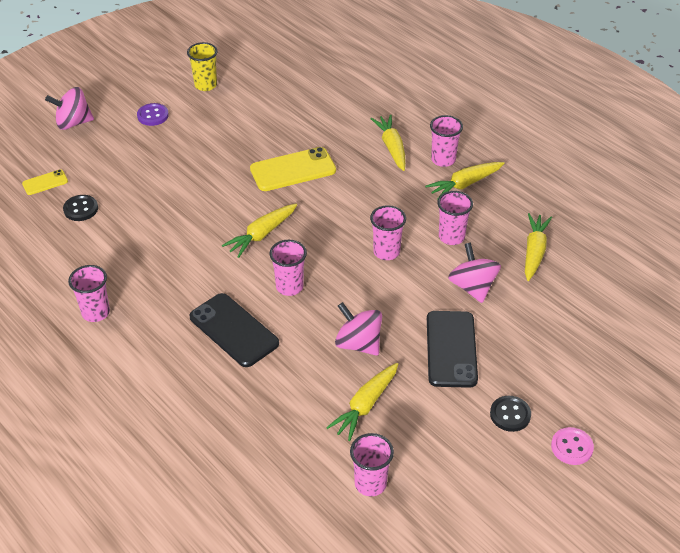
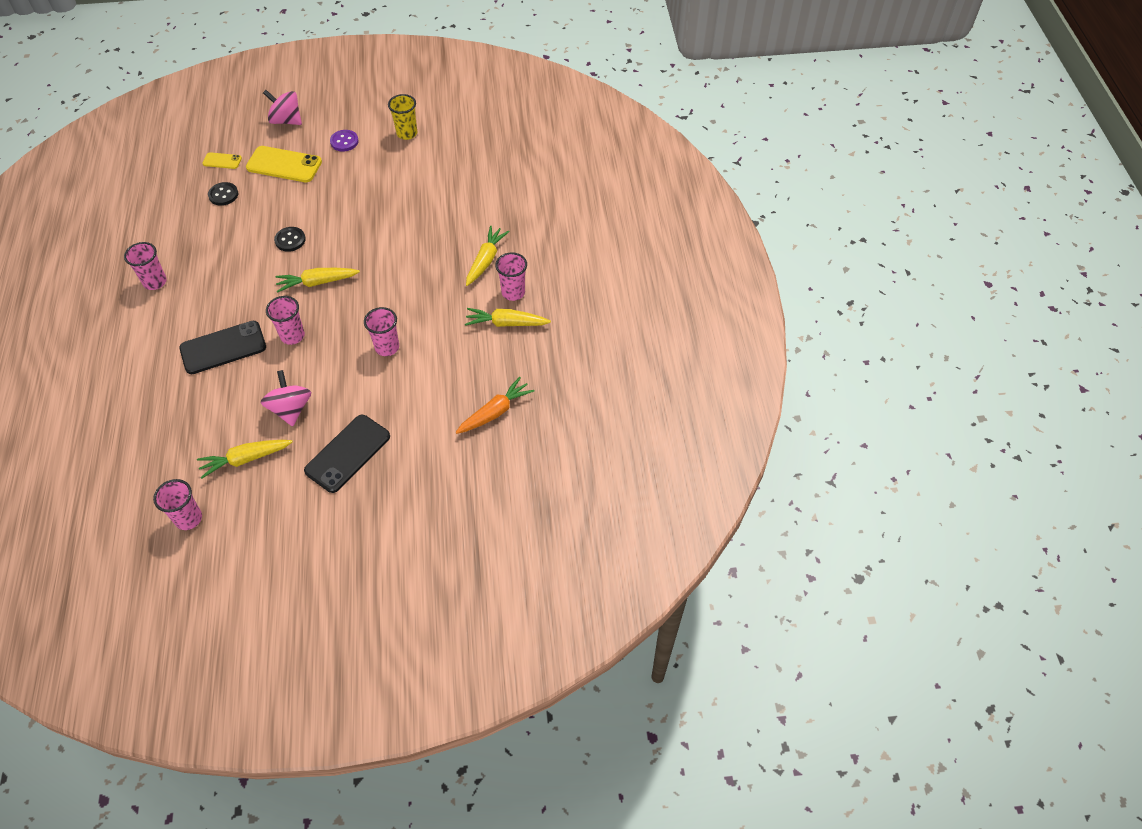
camera: 35 degrees right, 10 degrees up
black phone [189,293,279,367] -> black phone turned 75 degrees clockwise [179,321,266,374]
yellow phone [250,147,336,191] -> yellow phone moved to [246,146,322,182]
pink cup [438,191,473,245] -> none
pink spinning top [448,243,501,303] -> none
black button [490,396,531,432] -> black button moved to [274,227,306,252]
yellow carrot [525,213,552,281] -> orange carrot [455,377,535,434]
pink button [551,427,594,465] -> none

